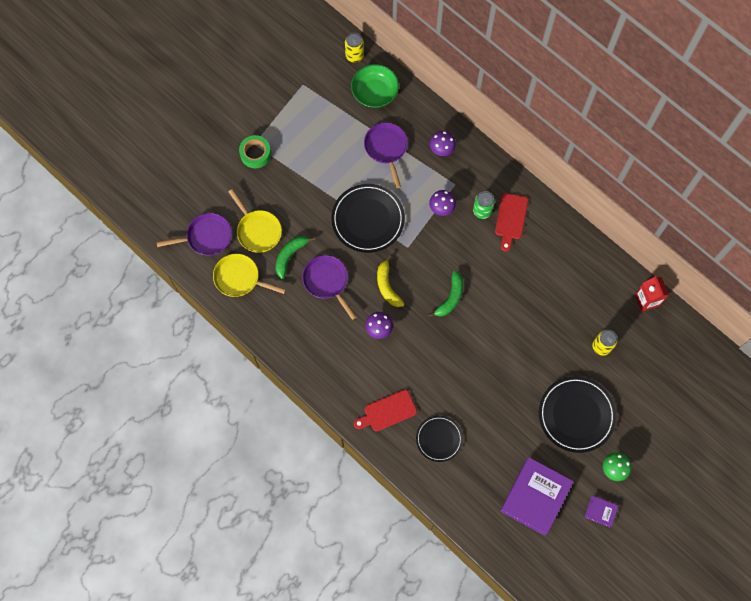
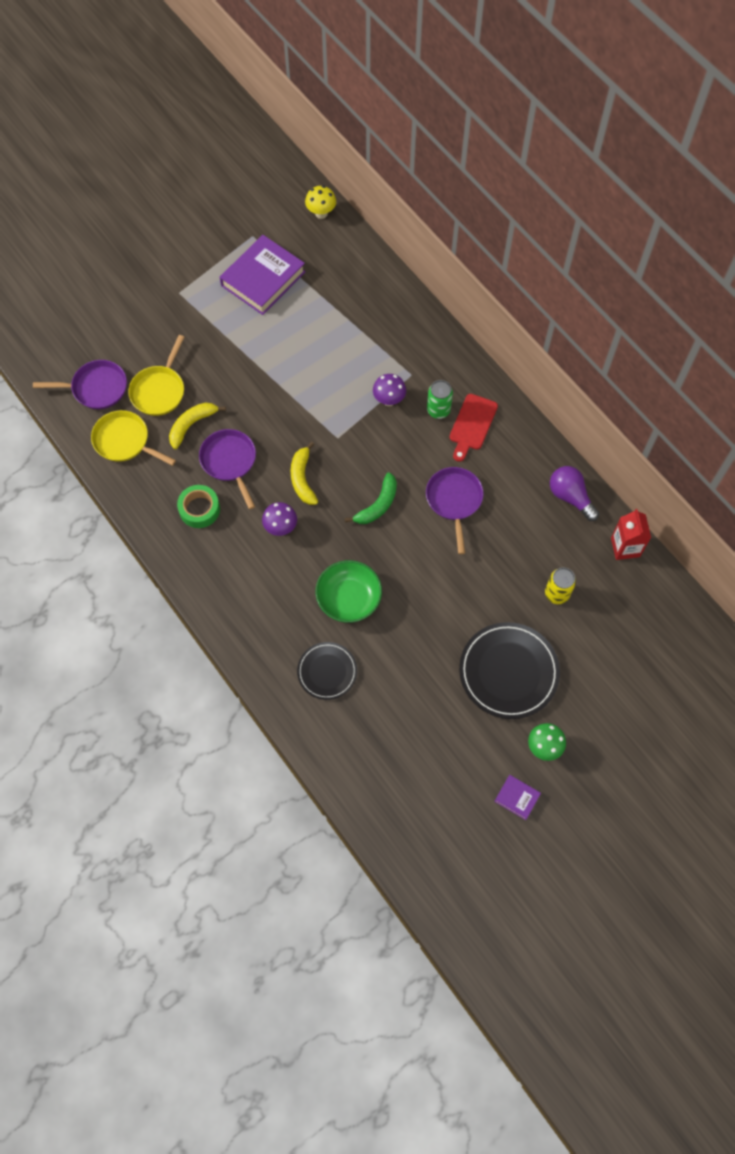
camera: 10 degrees right, 5 degrees down
yellow pan [228,189,282,253] -> yellow pan turned 45 degrees clockwise [128,335,184,416]
green tape [239,135,271,168] -> green tape moved to [177,485,220,528]
green banana [276,236,315,279] -> yellow banana [169,402,226,449]
black plate [331,184,405,253] -> none
yellow can [345,33,364,62] -> yellow mushroom [305,186,336,219]
green bowl [351,64,399,108] -> green bowl moved to [316,560,382,623]
red cutting board [354,390,417,431] -> none
purple pan [364,123,408,189] -> purple pan moved to [426,467,484,554]
purple mushroom [429,131,456,156] -> none
purple book [500,457,574,536] -> purple book moved to [220,235,305,315]
none -> purple light bulb [550,466,599,521]

